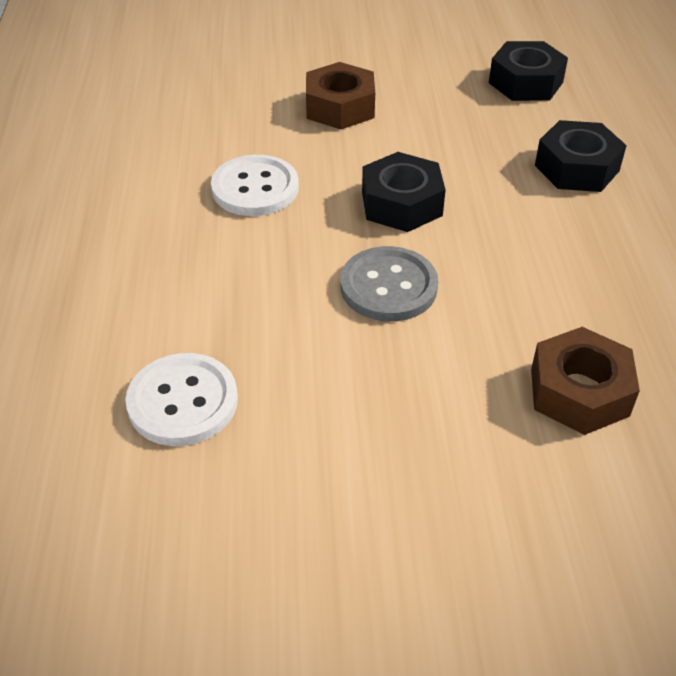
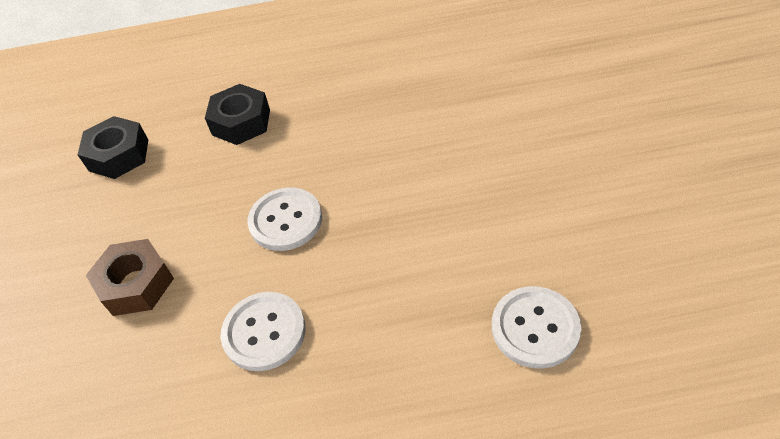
camera: 90 degrees left, 5 degrees up
grey button [340,246,438,321] -> none
black nut [362,152,446,232] -> white button [247,187,322,251]
brown nut [531,327,640,435] -> none

